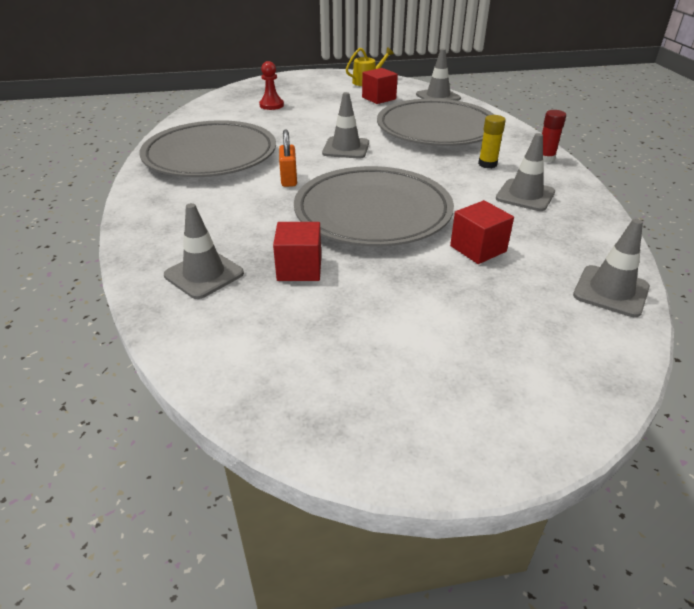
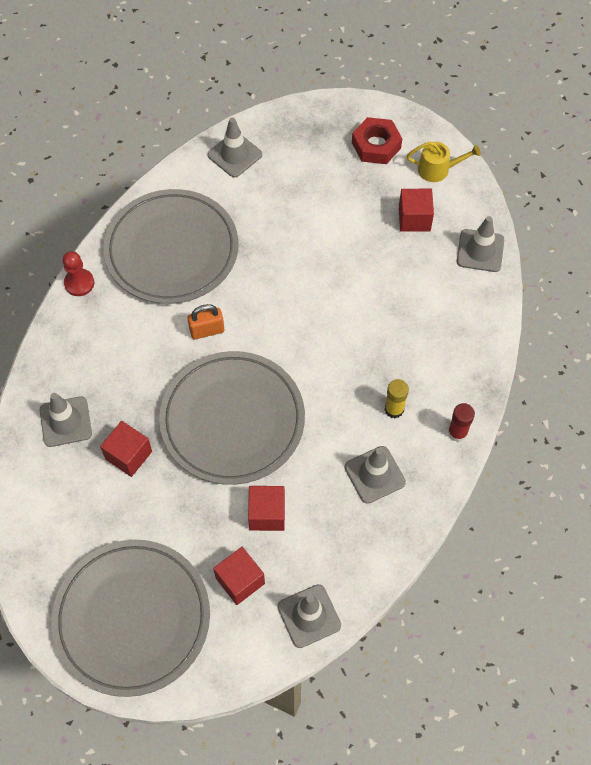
camera: 35 degrees right, 25 degrees up
red pawn [259,61,284,110] -> red pawn moved to [63,251,94,296]
orange padlock [279,130,297,187] -> orange padlock turned 45 degrees clockwise [188,304,224,339]
grey traffic cone [322,92,369,158] -> grey traffic cone moved to [207,118,262,177]
grey plate [377,99,494,146] -> grey plate moved to [52,540,210,697]
none -> red cube [213,547,265,605]
none -> red nut [352,117,402,164]

